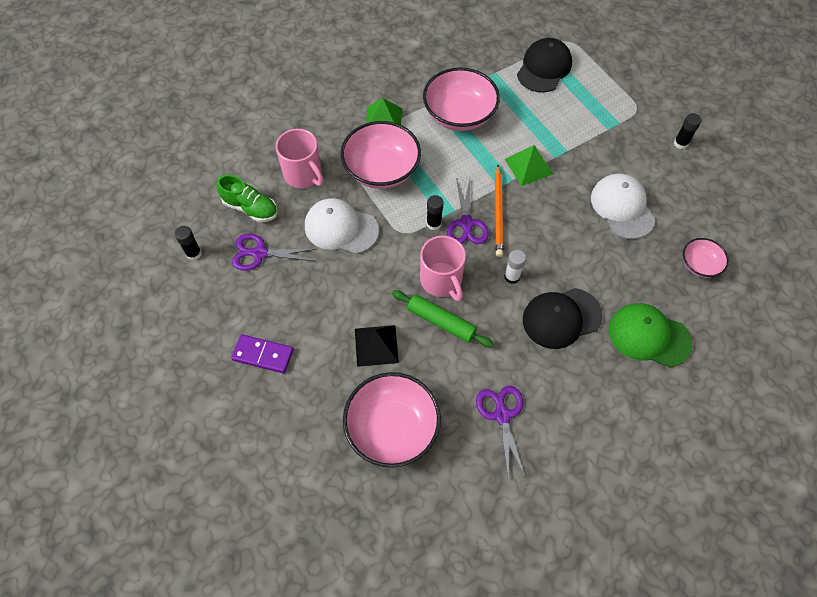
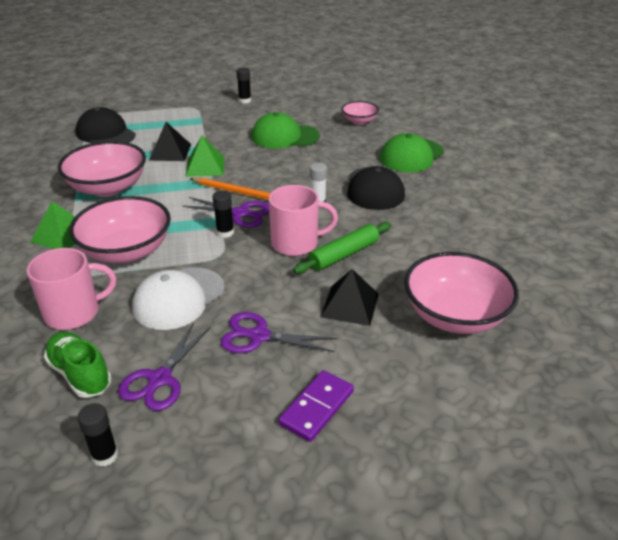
camera: 70 degrees left, 25 degrees down
green shoe [216,175,278,222] -> green shoe turned 90 degrees counterclockwise [44,332,112,398]
purple scissors [476,386,525,480] -> purple scissors moved to [221,312,337,353]
white cap [591,174,655,239] -> green cap [251,112,320,149]
none -> black pyramid [149,122,191,161]

